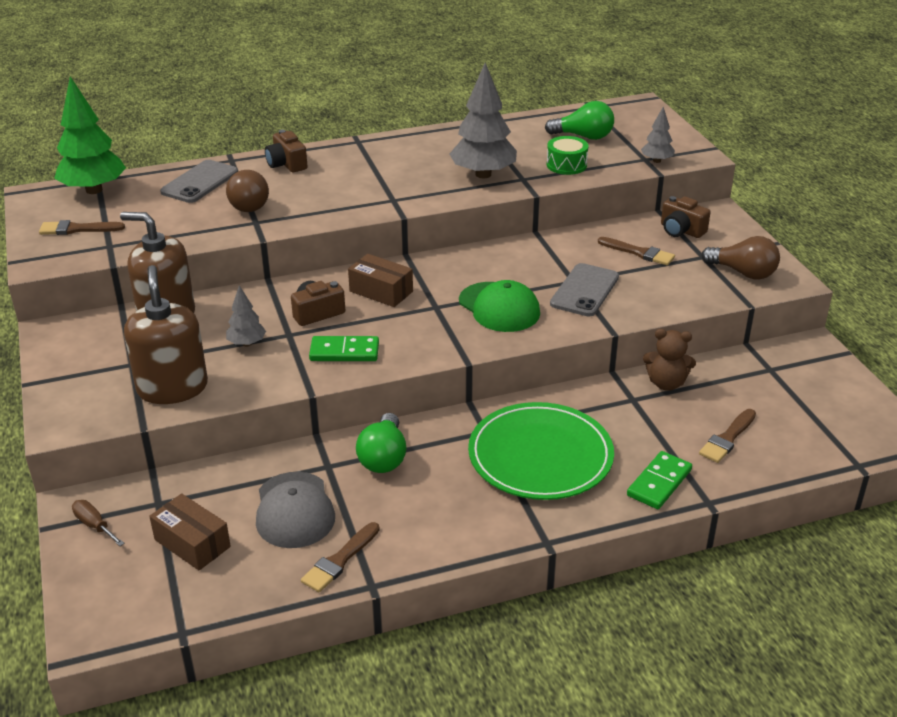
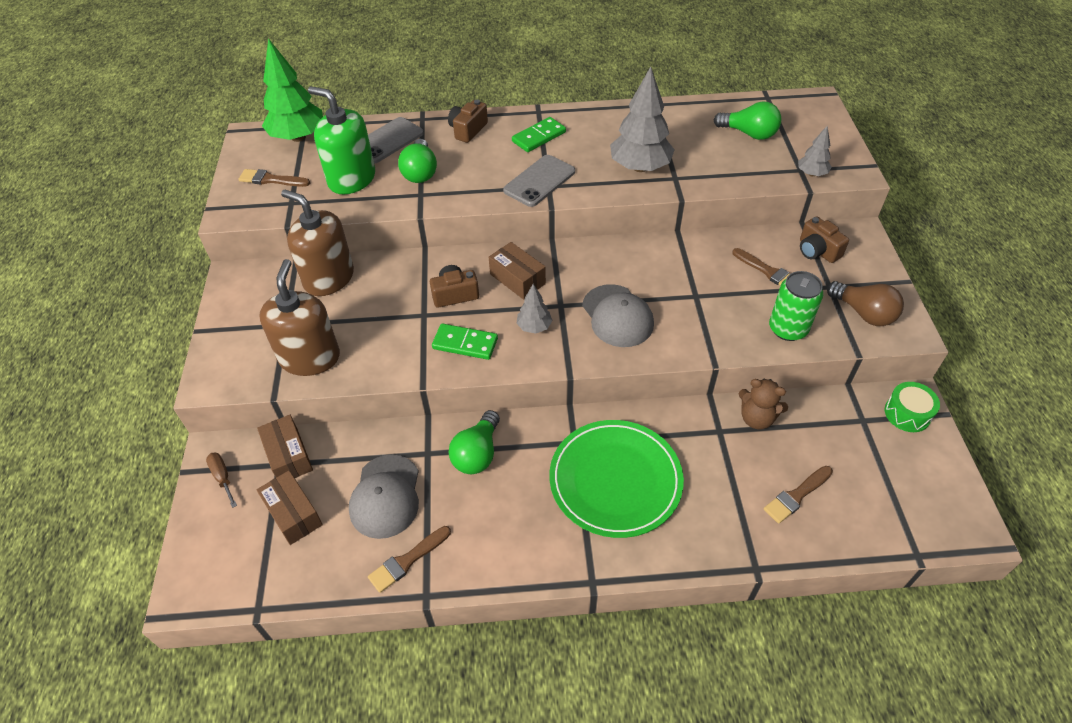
camera: 15 degrees right, 15 degrees up
brown light bulb [226,170,269,212] -> green light bulb [398,139,437,183]
grey tree [226,285,266,346] -> grey tree moved to [516,284,553,334]
brown camera [265,130,308,172] -> brown camera turned 45 degrees clockwise [448,100,488,143]
green cap [459,280,540,332] -> grey cap [582,284,654,347]
green drum [547,136,588,175] -> green drum moved to [885,382,940,432]
grey phone [550,263,619,317] -> grey phone moved to [503,155,575,207]
green domino [627,451,692,509] -> green domino moved to [512,117,566,152]
none -> brown box [257,415,313,478]
none -> green soap dispenser [308,86,375,194]
none -> green can [769,271,823,341]

